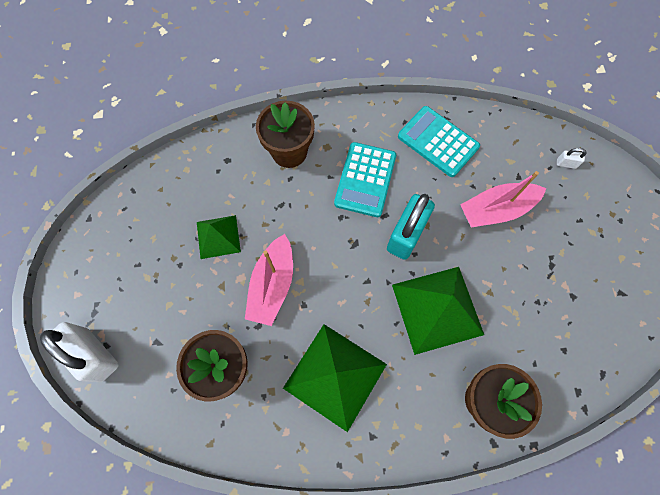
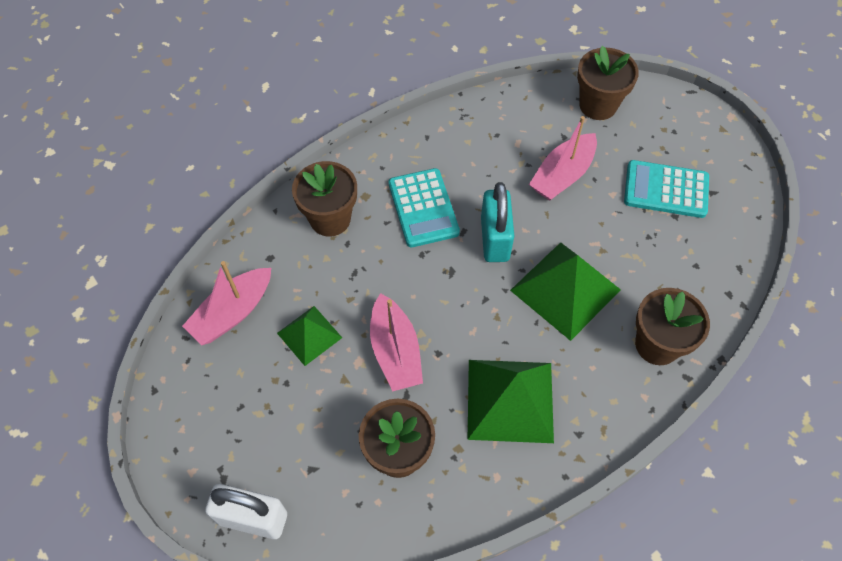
camera: 30 degrees left, 10 degrees down
turquoise calculator [398,106,480,177] -> turquoise calculator moved to [624,160,709,218]
white padlock [557,148,587,169] -> brown flower pot [577,46,639,120]
none -> pink boat [182,261,271,345]

